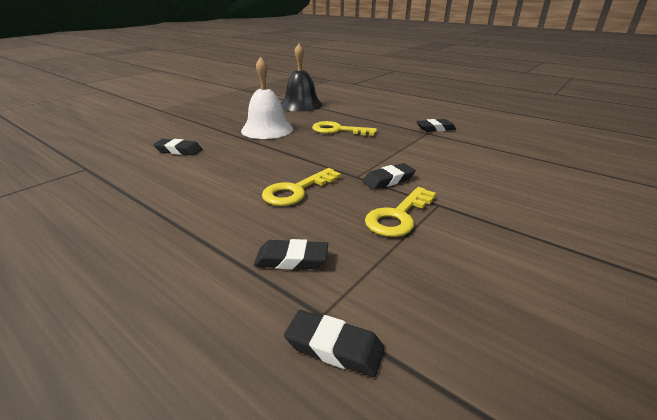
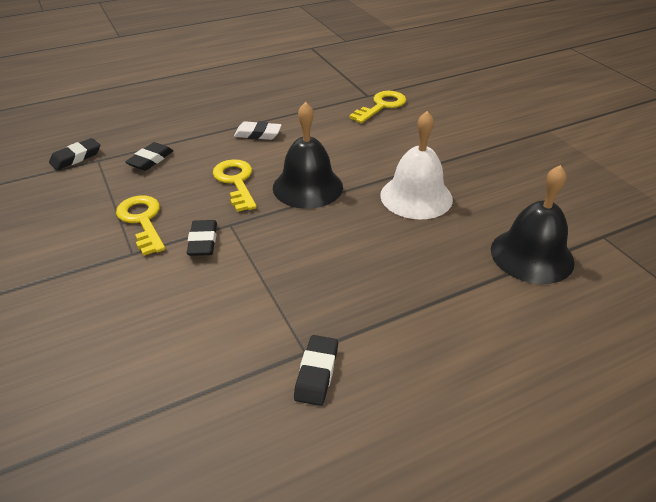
camera: 115 degrees right, 10 degrees up
black eraser [153,139,202,155] -> none
yellow key [312,121,377,136] -> yellow key moved to [349,91,406,123]
none -> white eraser [234,121,282,140]
none -> black bell [273,102,343,209]

